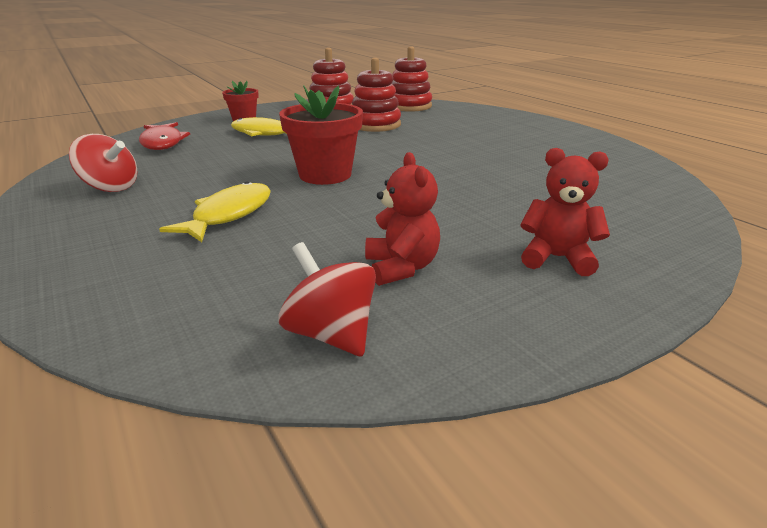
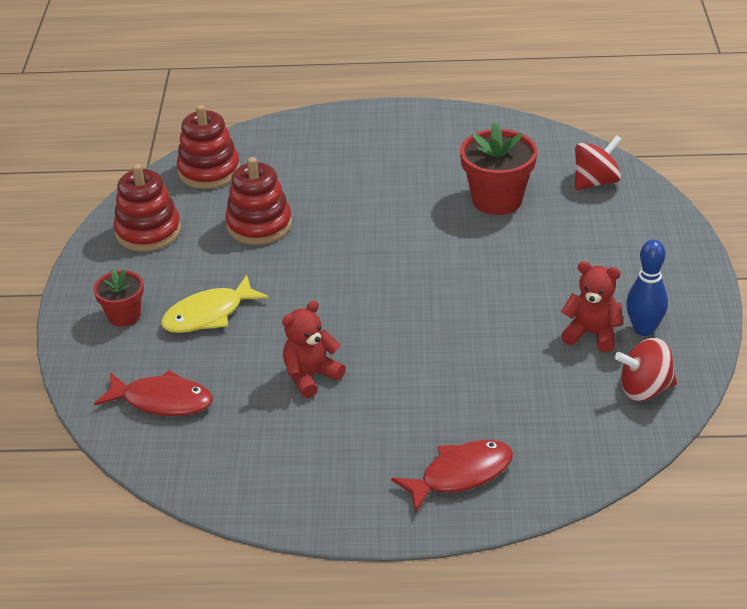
camera: 55 degrees left, 10 degrees up
red spinning top [69,134,137,192] -> red spinning top moved to [575,135,622,190]
yellow fish [159,181,271,242] -> none
red flower pot [279,85,363,185] -> red flower pot moved to [460,122,537,215]
red teddy bear [520,148,610,276] -> red teddy bear moved to [282,300,346,398]
none -> red fish [391,440,513,513]
none -> blue bowling pin [626,240,668,336]

